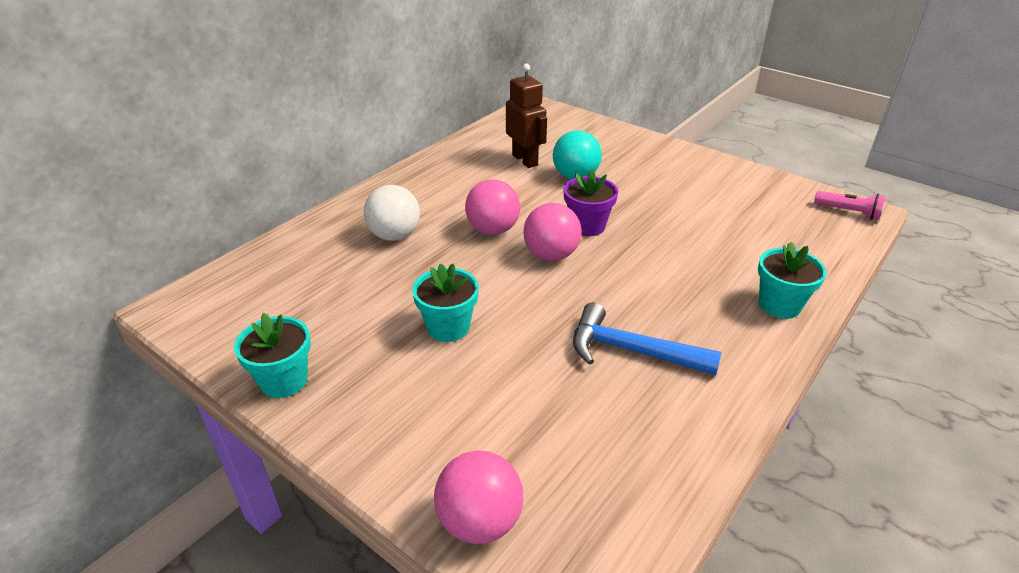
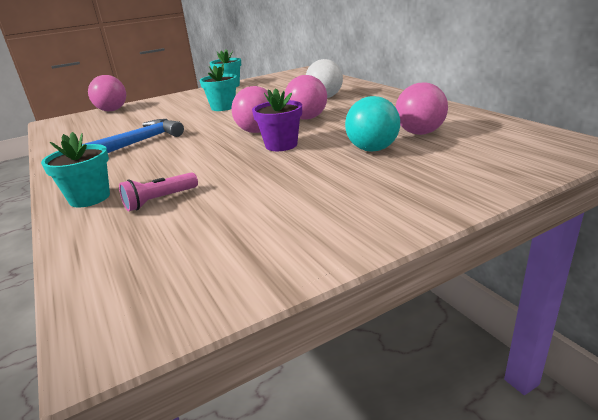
camera: 115 degrees right, 10 degrees down
brown robot [506,64,547,168] -> pink ball [396,82,448,135]
pink flashlight [814,191,886,220] -> pink flashlight moved to [119,172,198,211]

